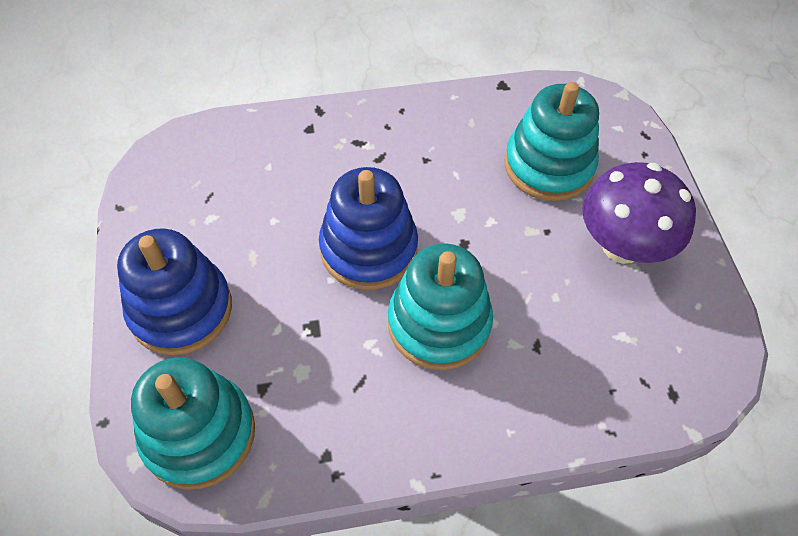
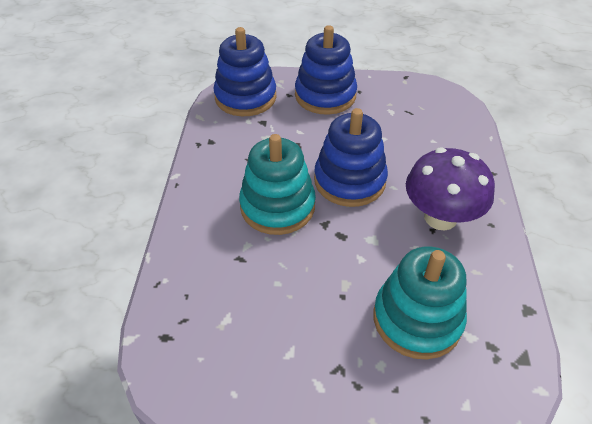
camera: 105 degrees right, 10 degrees down
turquoise stacking toy [131,357,255,490] -> blue stacking toy [213,27,276,116]
purple mushroom [582,162,696,264] -> purple mushroom moved to [406,148,495,231]

